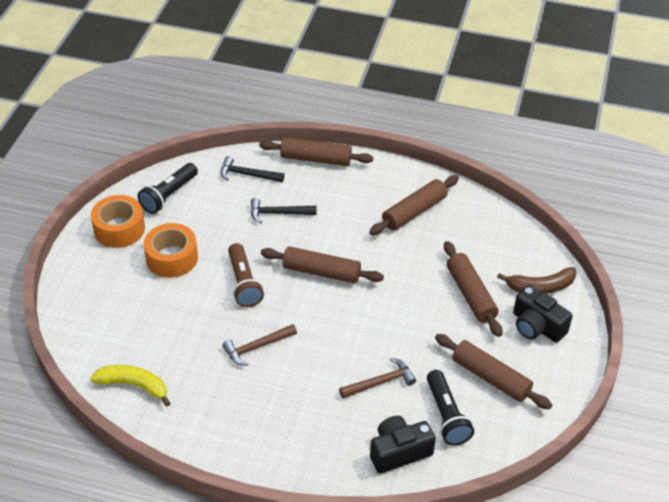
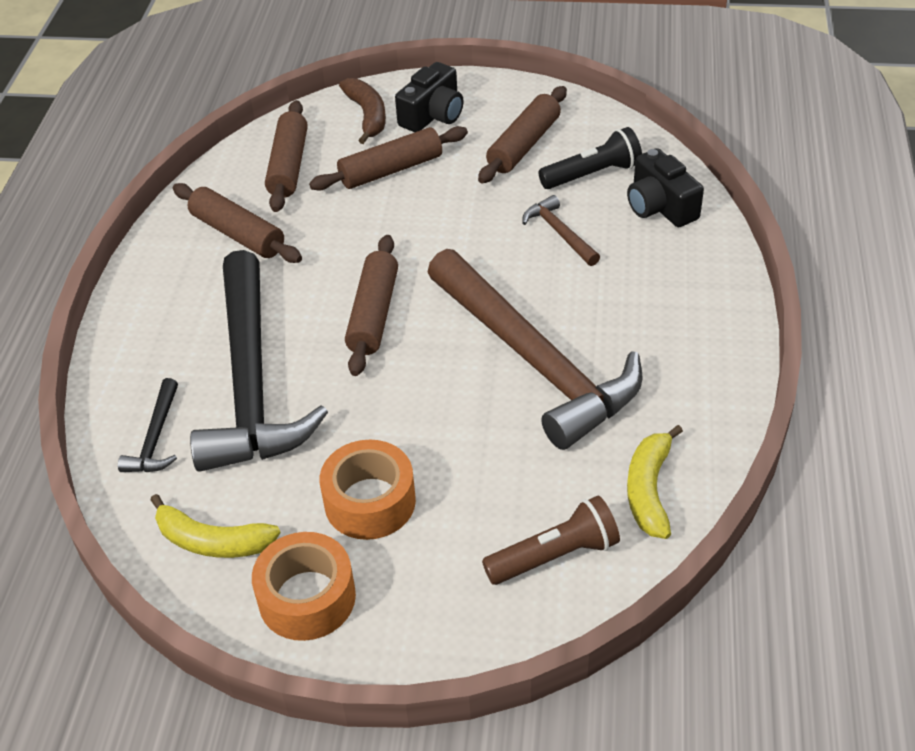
camera: 95 degrees left, 0 degrees up
black flashlight [138,163,198,214] -> yellow banana [150,494,281,558]
brown hammer [222,324,297,366] -> brown hammer [428,249,643,450], size x2.45
brown flashlight [228,243,264,307] -> brown flashlight moved to [482,496,620,585]
black hammer [251,198,317,224] -> black hammer [190,250,328,472], size x2.45
brown rolling pin [259,137,373,166] -> brown rolling pin moved to [265,100,308,212]

